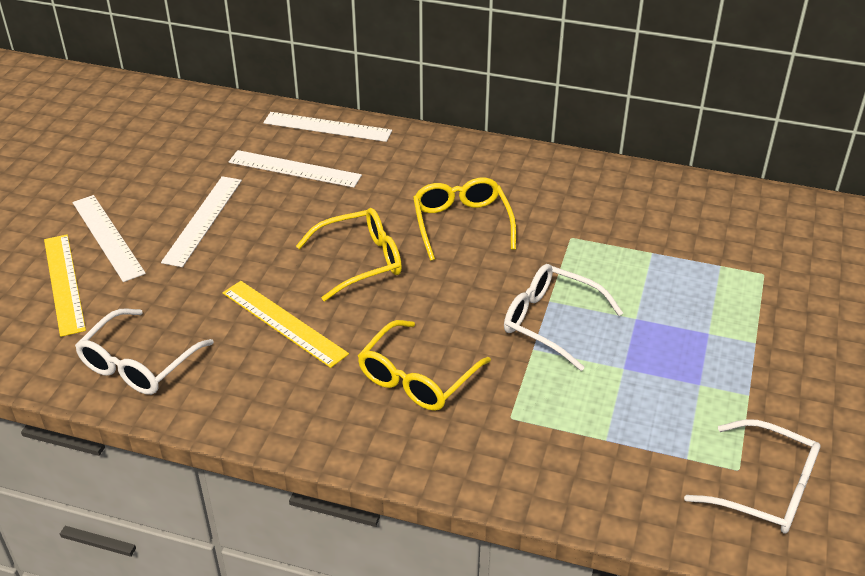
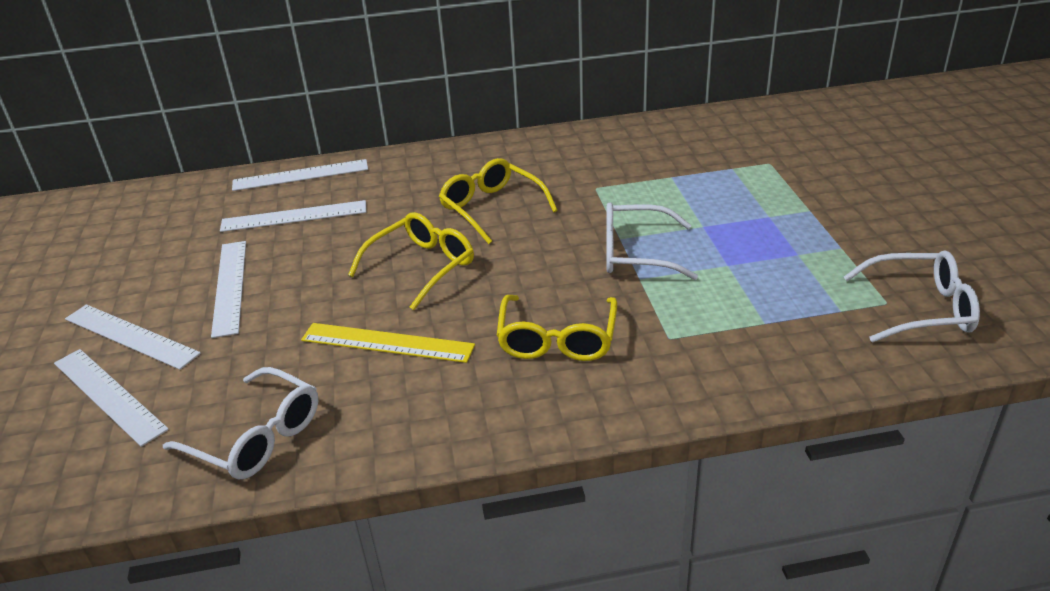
camera: 25 degrees left, 5 degrees down
yellow ruler [44,234,86,337] -> white ruler [54,349,169,447]
white glasses [75,309,214,395] -> white glasses turned 60 degrees counterclockwise [163,367,318,479]

